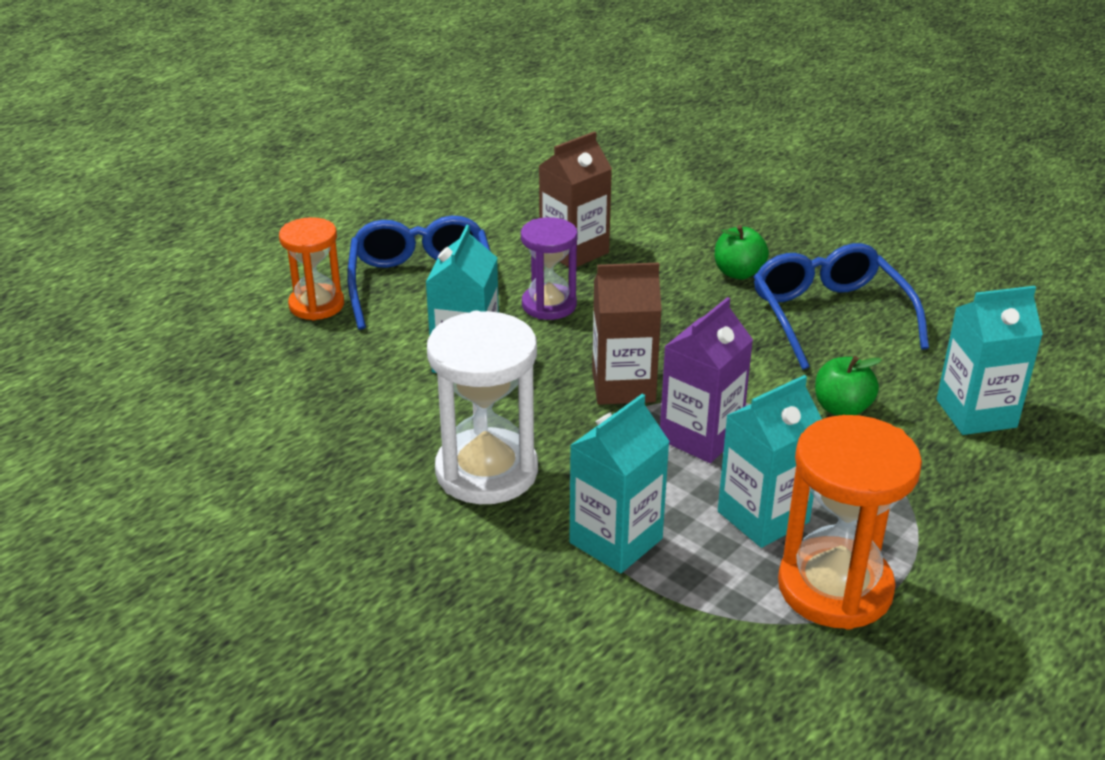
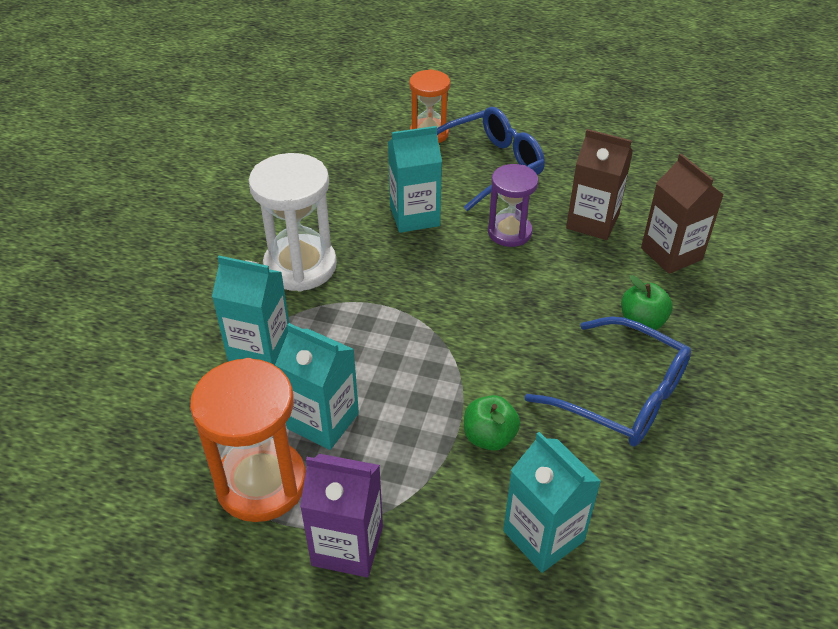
camera: 65 degrees right, 10 degrees up
brown carton [592,263,662,405] -> brown carton moved to [641,154,724,274]
purple carton [660,297,753,463] -> purple carton moved to [300,454,383,577]
blue glasses [754,243,929,370] -> blue glasses turned 75 degrees clockwise [525,316,691,447]

